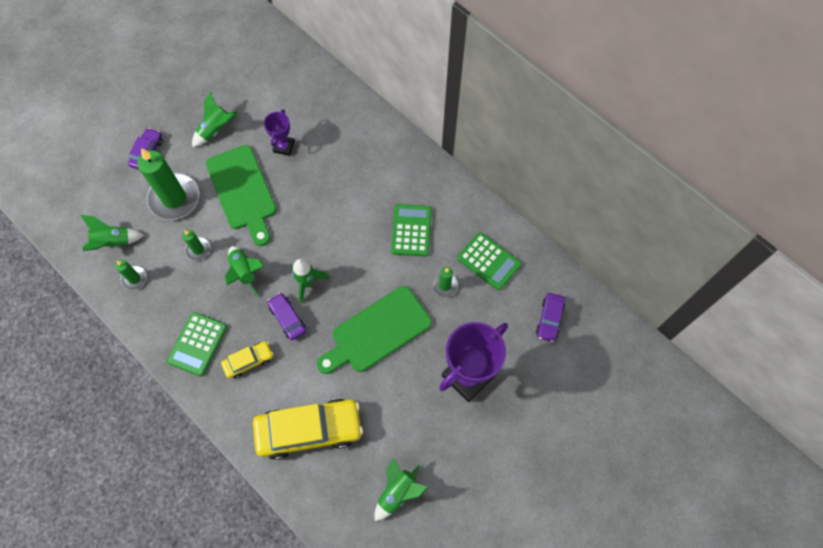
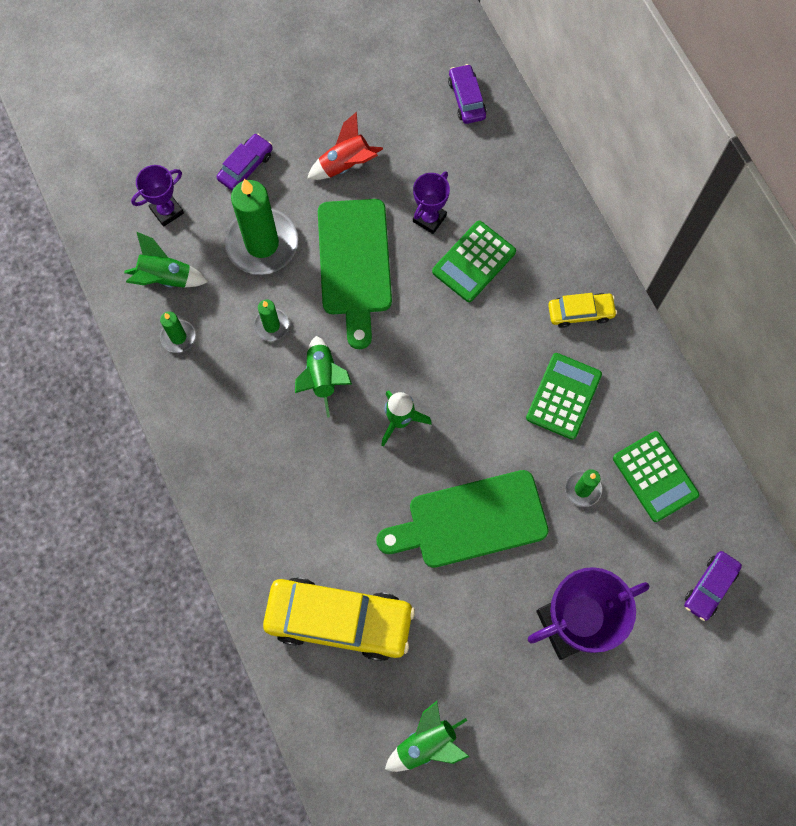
camera: 20 degrees right, 5 degrees up
green calculator [167,312,227,377] -> green calculator moved to [432,221,516,302]
green rocket [192,91,238,147] -> red rocket [307,112,383,180]
yellow car [221,341,274,378] -> yellow car moved to [548,293,617,328]
purple car [267,293,306,340] -> purple car moved to [448,64,486,124]
none -> purple trophy [131,165,184,227]

